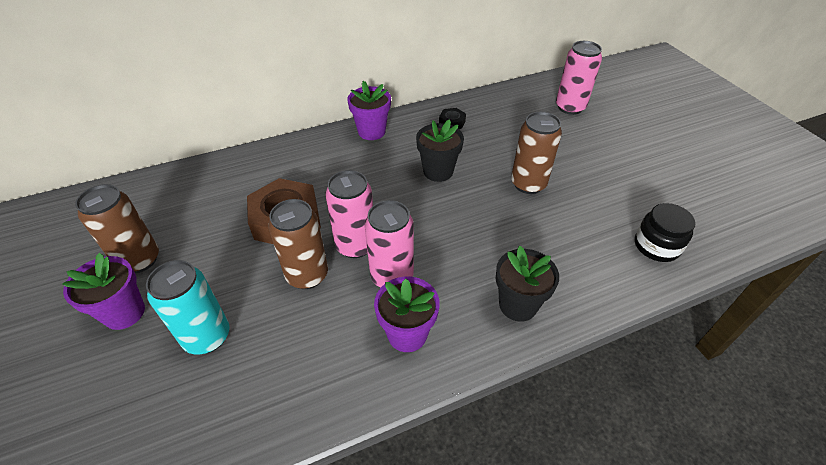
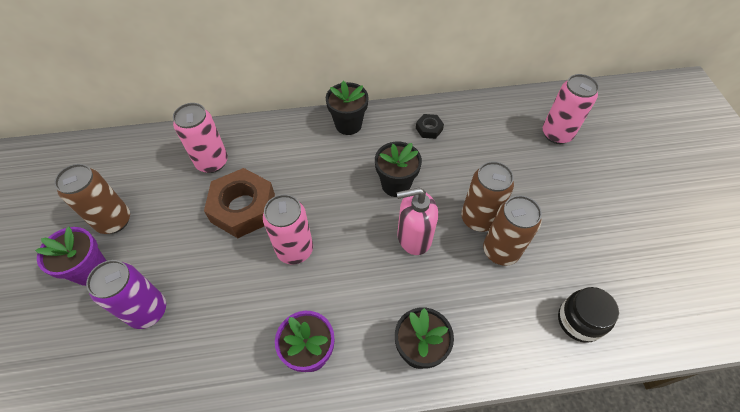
camera: 15 degrees right, 10 degrees up
turquoise can [146,260,229,355] -> purple can [86,260,166,329]
brown can [268,199,328,289] -> brown can moved to [483,195,542,266]
purple flower pot [347,81,391,140] -> black flower pot [326,81,369,135]
pink can [365,200,414,288] -> pink can moved to [173,103,228,173]
none -> pink soap dispenser [397,188,438,255]

